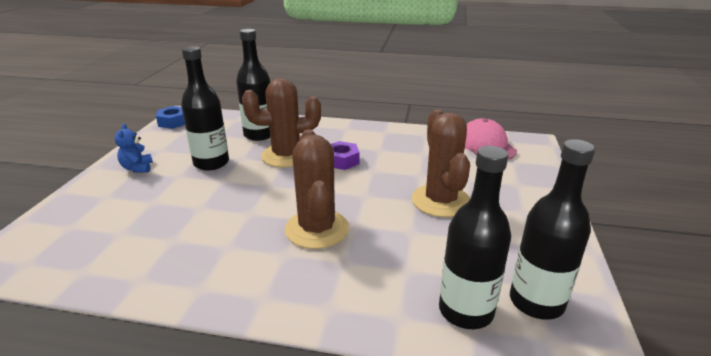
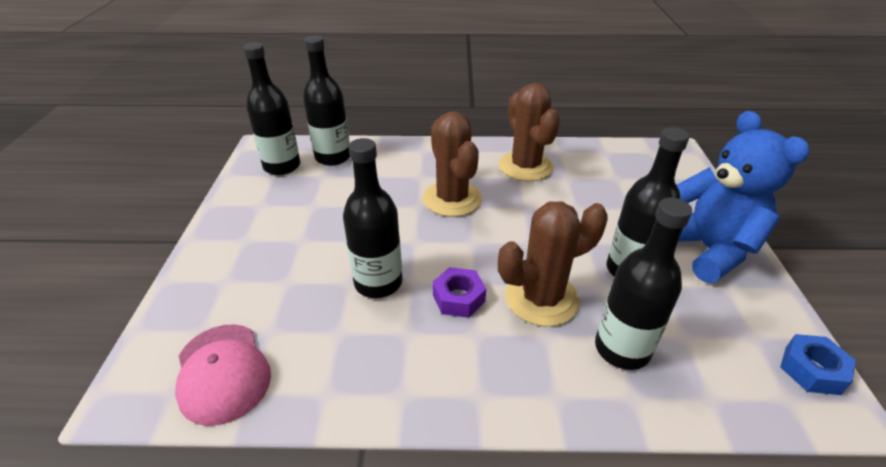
camera: 170 degrees right, 10 degrees up
blue teddy bear [115,123,153,173] -> blue teddy bear [677,111,810,283], size x2.38
brown cactus [411,109,470,217] -> brown cactus moved to [499,83,560,181]
none -> black bottle [343,138,403,298]

